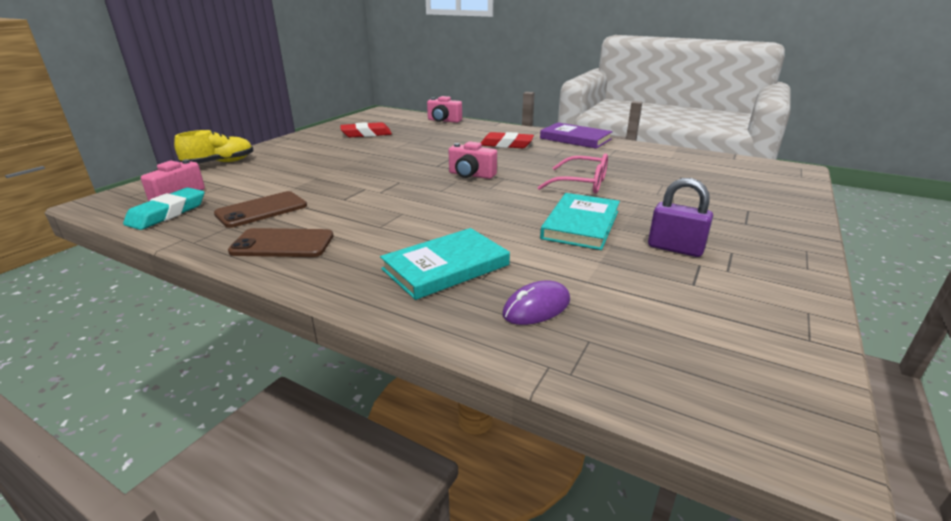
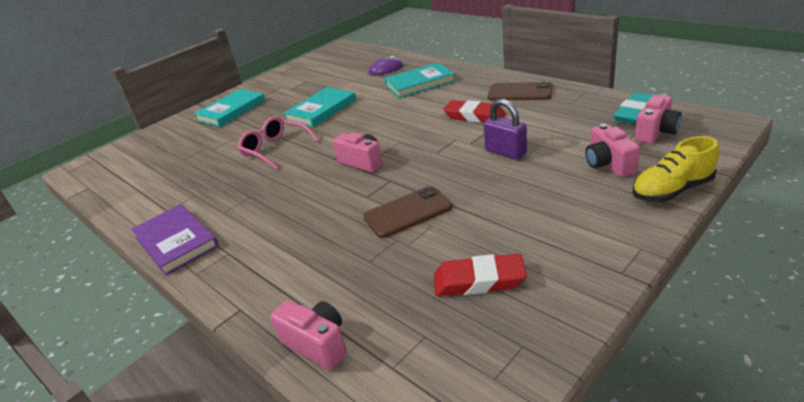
camera: 160 degrees left, 5 degrees up
brown phone [214,191,307,228] -> brown phone moved to [364,186,452,238]
red eraser [481,132,534,148] -> red eraser moved to [443,100,506,123]
purple padlock [648,178,713,257] -> purple padlock moved to [483,99,527,160]
none -> turquoise book [194,89,265,127]
none -> pink camera [585,124,640,177]

